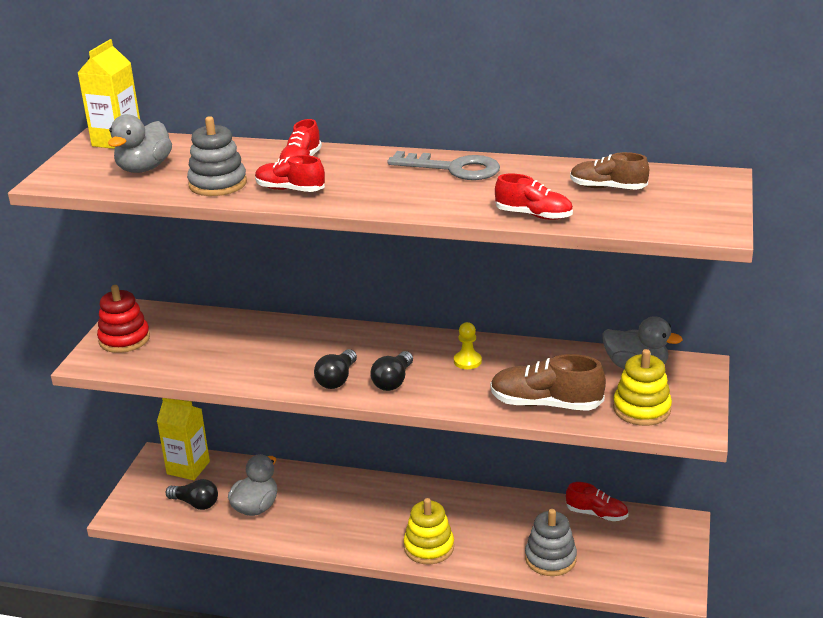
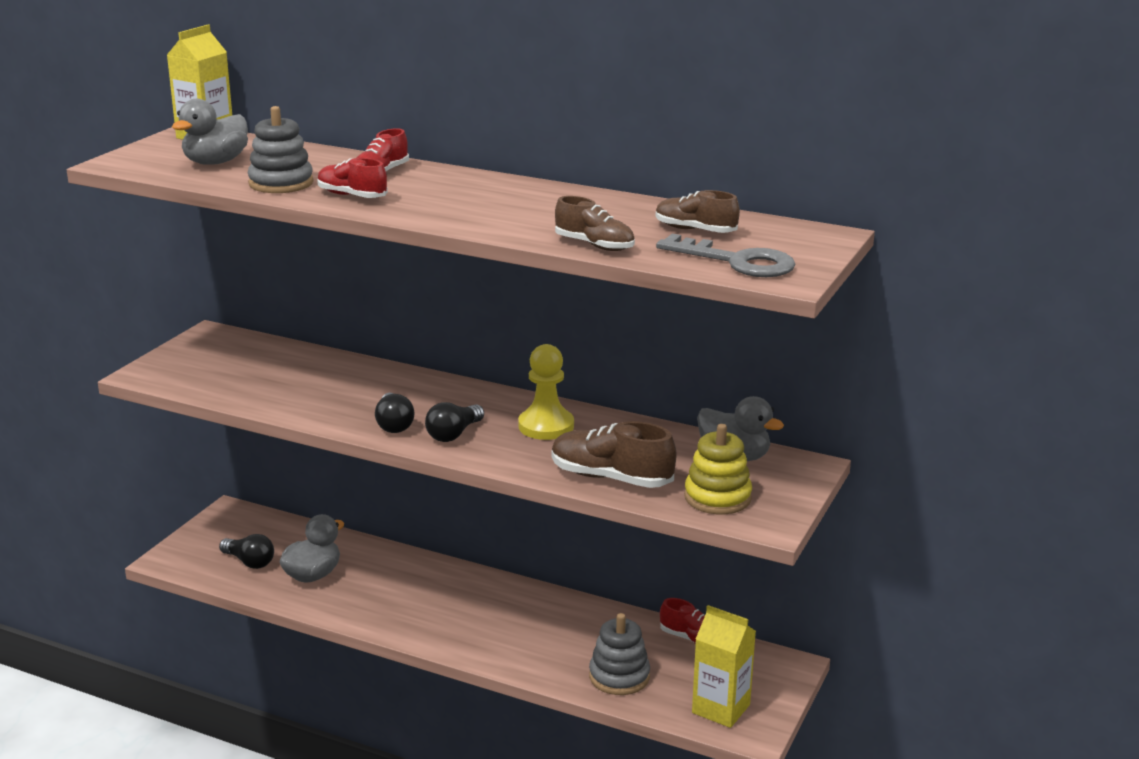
camera: 10 degrees right, 5 degrees down
red stacking toy [97,285,150,353] -> none
yellow carton [157,398,210,480] -> yellow carton moved to [692,605,756,728]
black light bulb [314,349,357,389] -> black light bulb turned 45 degrees counterclockwise [375,393,414,433]
grey key [387,151,500,180] -> grey key moved to [656,234,795,277]
yellow stacking toy [404,498,454,565] -> none
yellow pawn [454,322,482,369] -> yellow pawn [518,344,574,440], size x1.72
red shoe [495,174,573,220] -> brown shoe [555,196,635,251]

